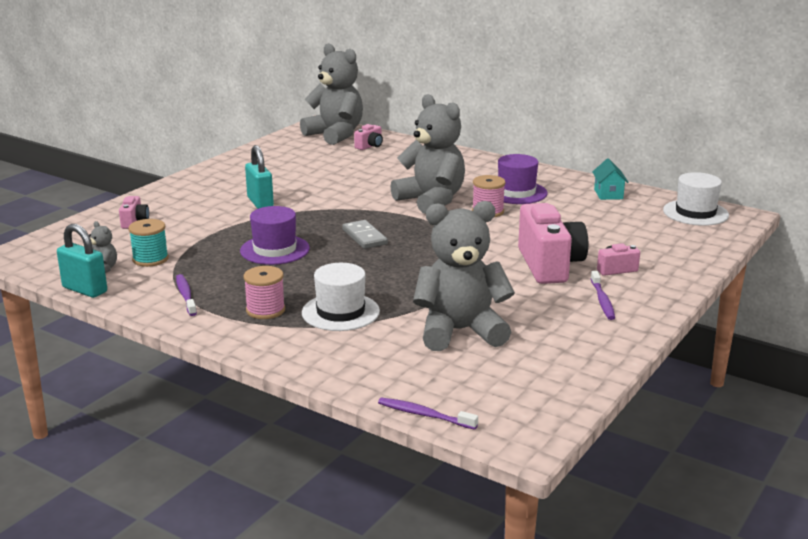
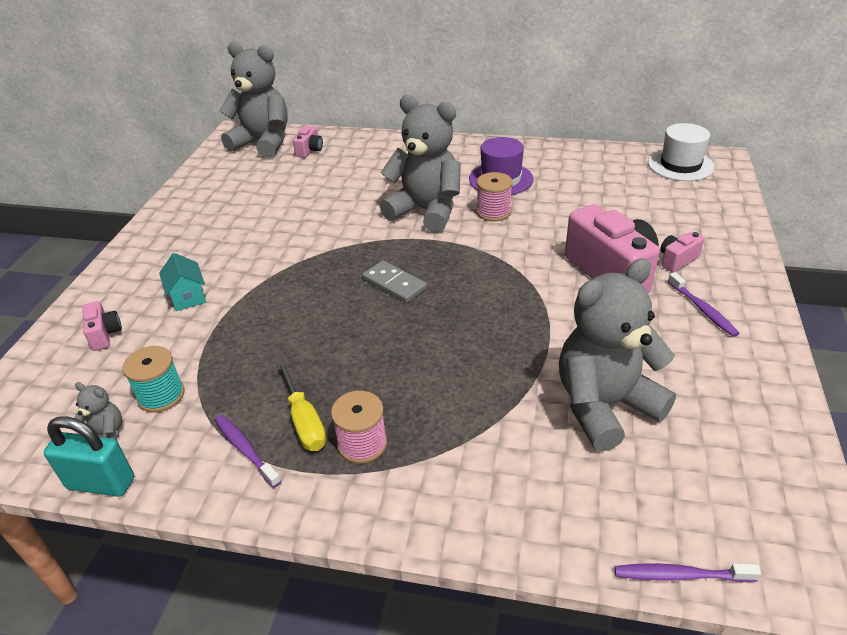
camera: 20 degrees left, 15 degrees up
purple hat [240,206,310,265] -> none
turquoise padlock [245,145,274,209] -> none
white hat [302,263,380,331] -> none
turquoise house [592,158,629,200] -> turquoise house moved to [159,253,206,311]
none -> yellow screwdriver [277,360,326,451]

